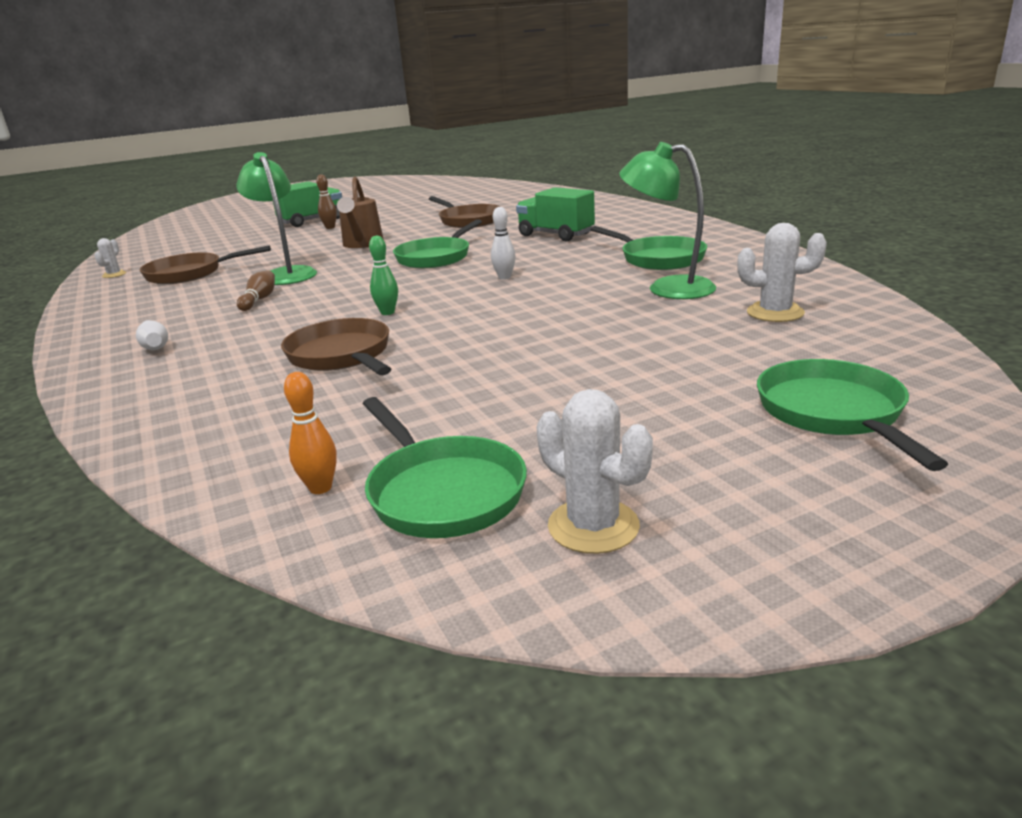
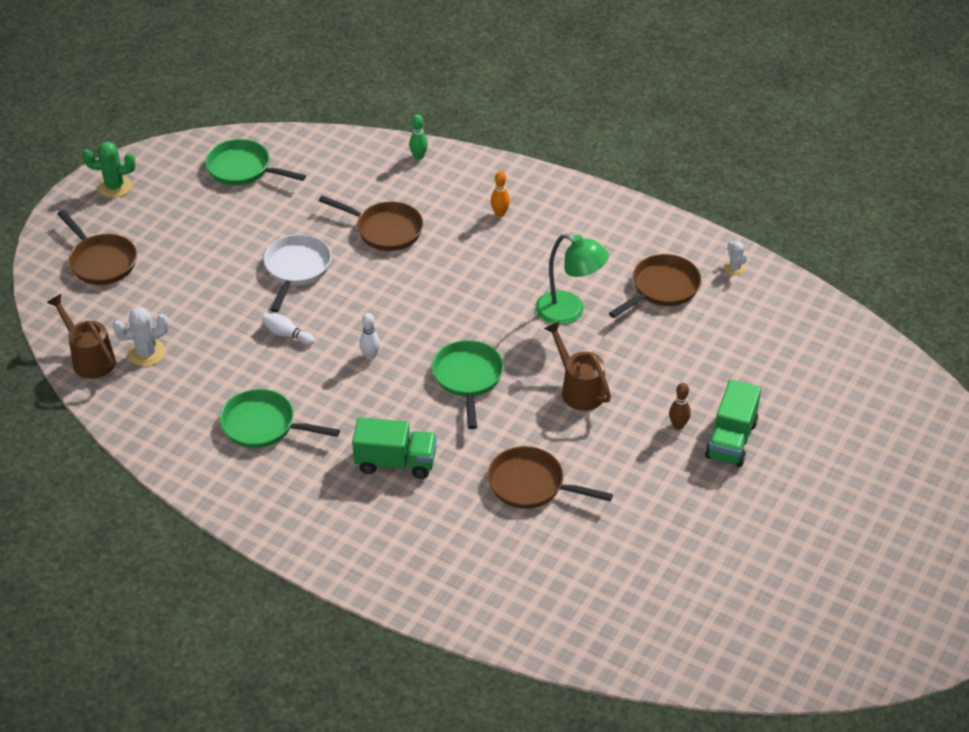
camera: 145 degrees right, 20 degrees up
white bowling pin [136,320,168,350] -> white bowling pin moved to [261,313,315,345]
brown bowling pin [237,270,275,311] -> none
orange bowling pin [284,372,337,494] -> orange bowling pin moved to [491,171,510,217]
green bowling pin [369,236,398,315] -> green bowling pin moved to [409,114,428,160]
white cactus [537,389,653,554] -> none
green lamp [619,142,716,299] -> none
green pan [757,359,948,471] -> brown pan [57,210,137,285]
none -> brown watering can [47,294,116,379]
none -> green cactus [83,142,136,198]
none -> white pan [264,234,332,312]

